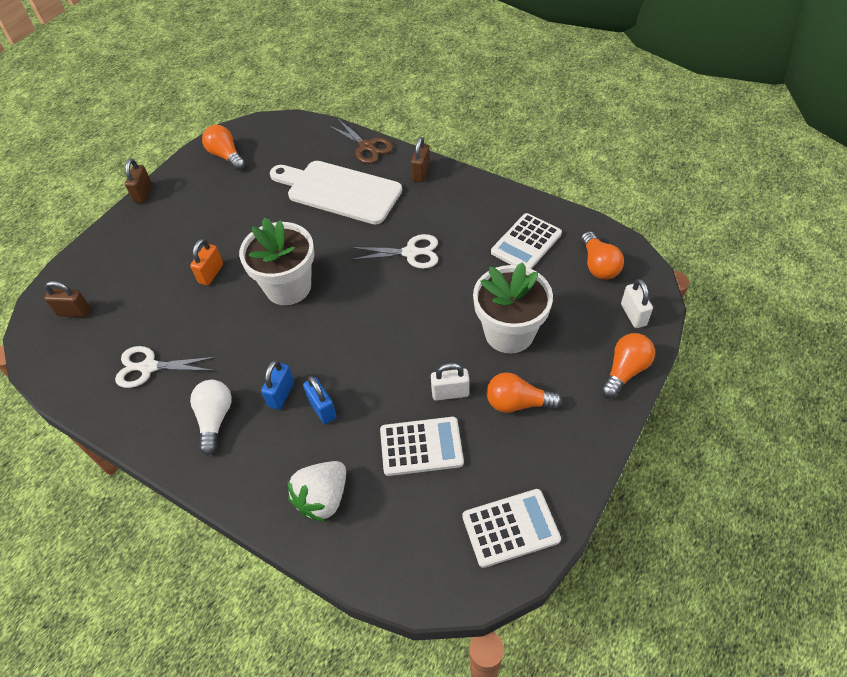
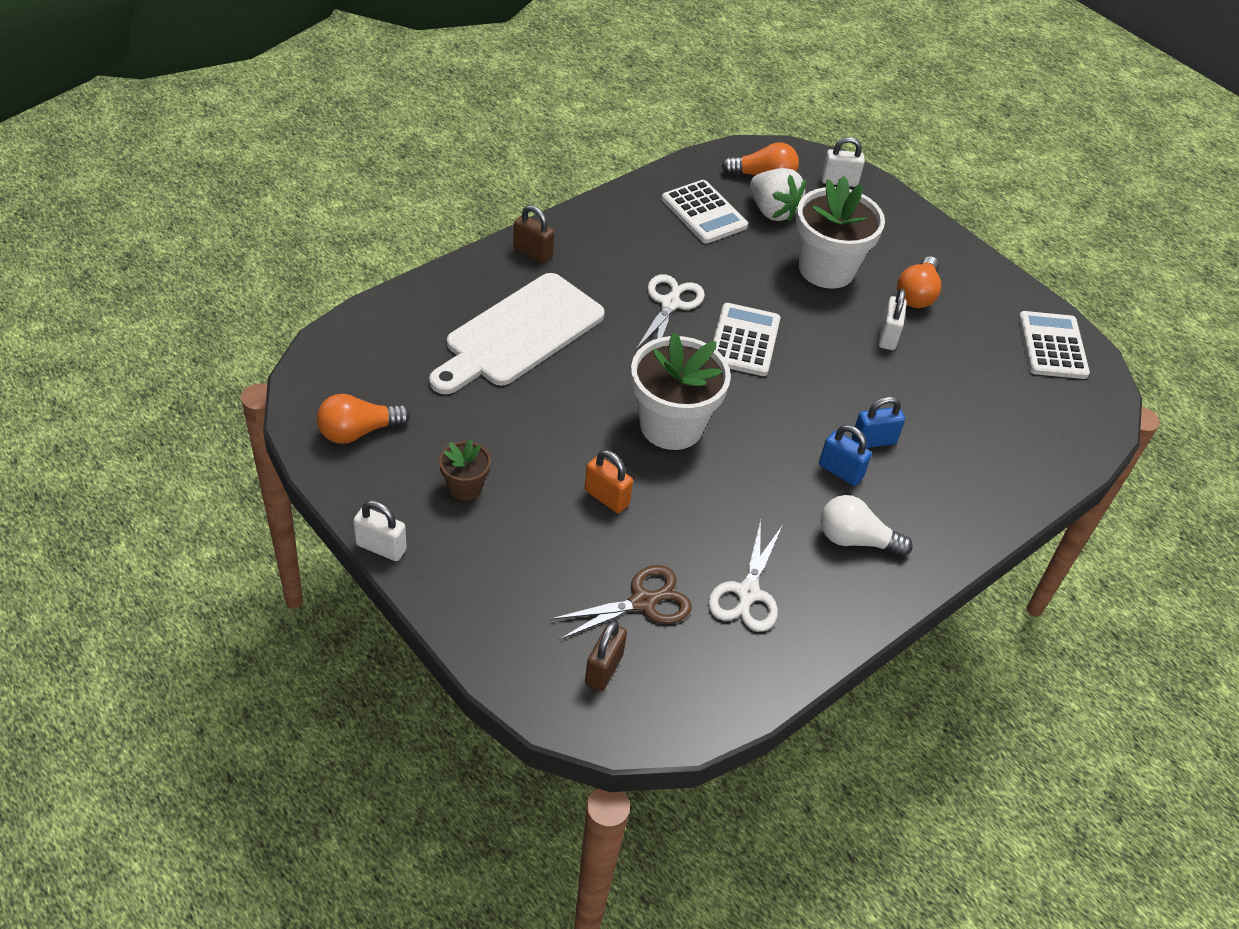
camera: 80 degrees left, 5 degrees down
brown padlock [125,159,152,203] -> white padlock [353,500,407,561]
white strawberry [287,461,346,522] -> white strawberry moved to [750,168,806,222]
brown scissors [328,119,393,164] -> brown scissors moved to [550,565,692,640]
white calculator [380,417,464,476] -> white calculator moved to [713,303,780,376]
orange light bulb [601,333,655,398] -> none
none -> brown flower pot [439,439,491,501]

